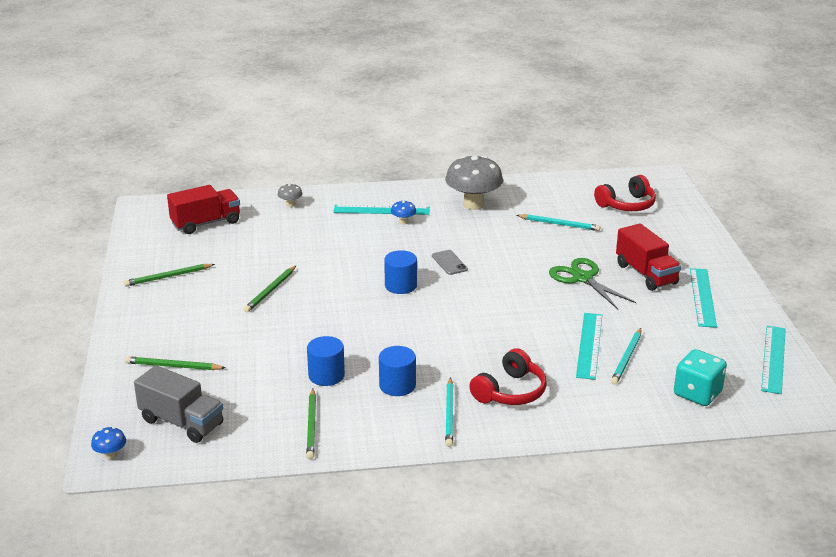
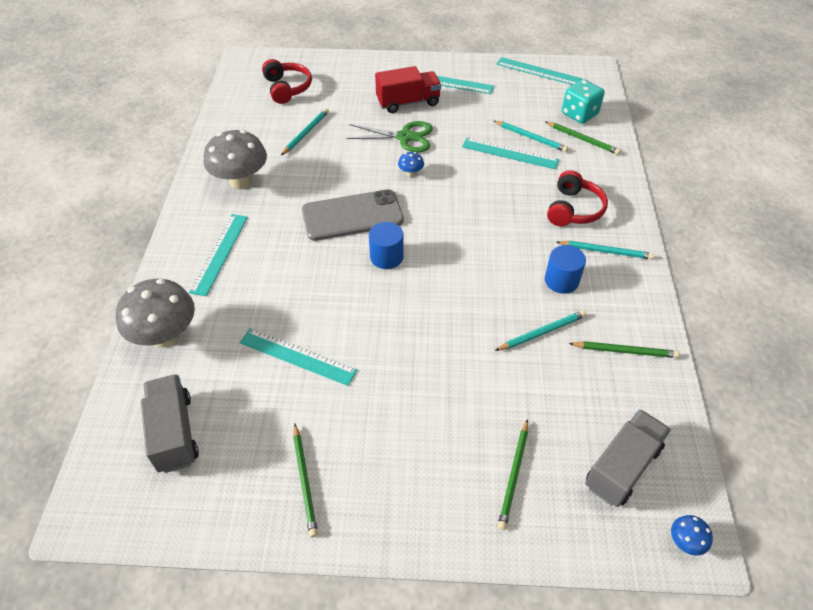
camera: 80 degrees left, 20 degrees up
red truck [167,185,240,234] -> grey truck [141,374,199,473]
green pencil [244,266,296,312] -> green pencil moved to [546,122,621,155]
grey mushroom [278,183,303,207] -> grey mushroom [116,279,195,347], size x2.31
blue cylinder [307,336,345,386] -> turquoise pencil [495,310,586,351]
blue mushroom [391,201,416,224] -> blue mushroom moved to [398,152,424,177]
grey phone [432,250,468,275] -> grey phone [302,189,404,241], size x2.24
red headphones [469,348,547,405] -> red headphones turned 60 degrees clockwise [547,170,608,226]
green scissors [549,258,636,309] -> green scissors turned 150 degrees counterclockwise [346,121,433,152]
none -> turquoise ruler [239,328,357,386]

